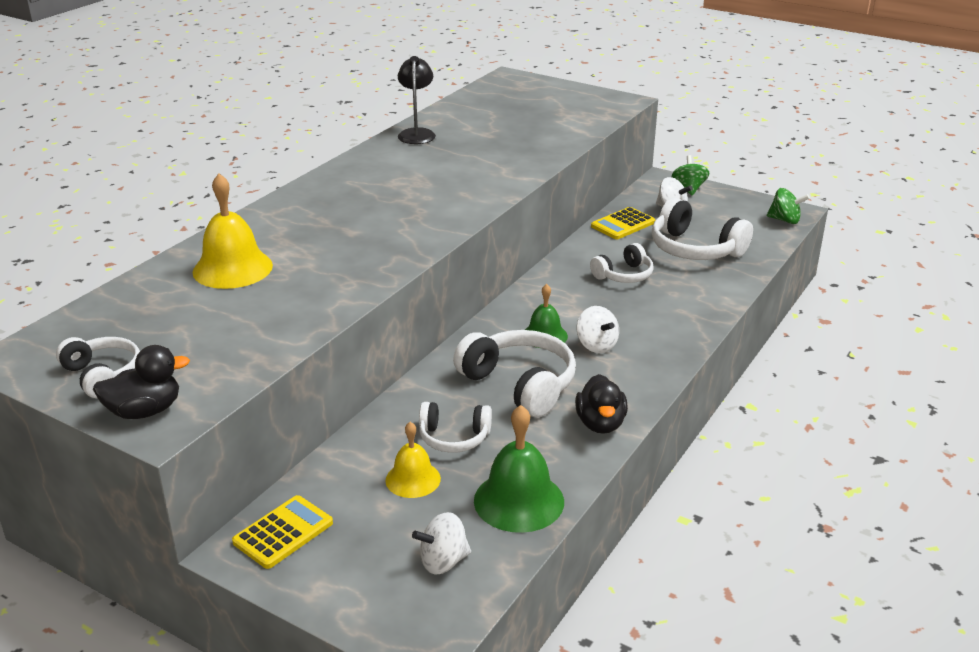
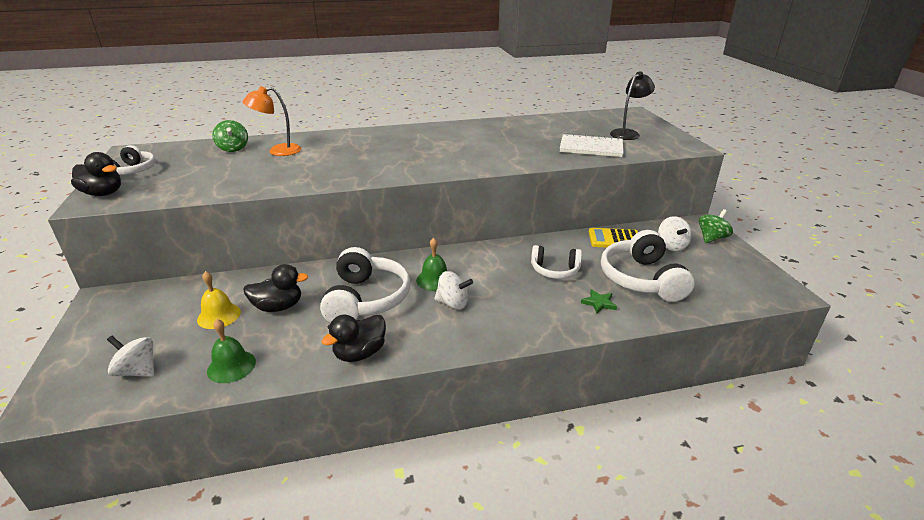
camera: 45 degrees right, 0 degrees up
yellow bell [192,174,273,289] -> orange lamp [242,86,301,156]
yellow calculator [232,495,333,569] -> none
black lamp [398,56,436,144] -> black lamp moved to [610,71,655,140]
white headphones [419,402,492,453] -> black duck [243,264,308,312]
green bell [474,405,564,533] -> green bell [207,319,256,383], size x0.62
white spinning top [577,306,619,353] -> white spinning top turned 90 degrees counterclockwise [434,271,473,310]
green spinning top [767,188,810,224] -> green spinning top moved to [212,120,248,152]
none -> white notebook [560,133,623,157]
none -> green star [581,289,617,314]

